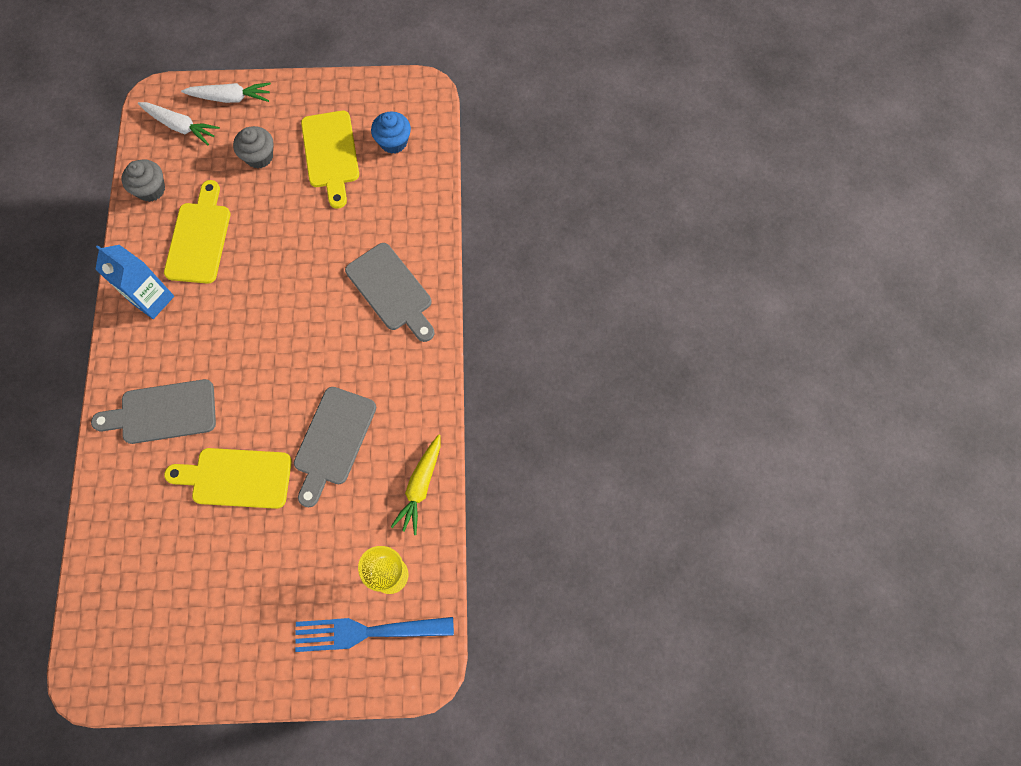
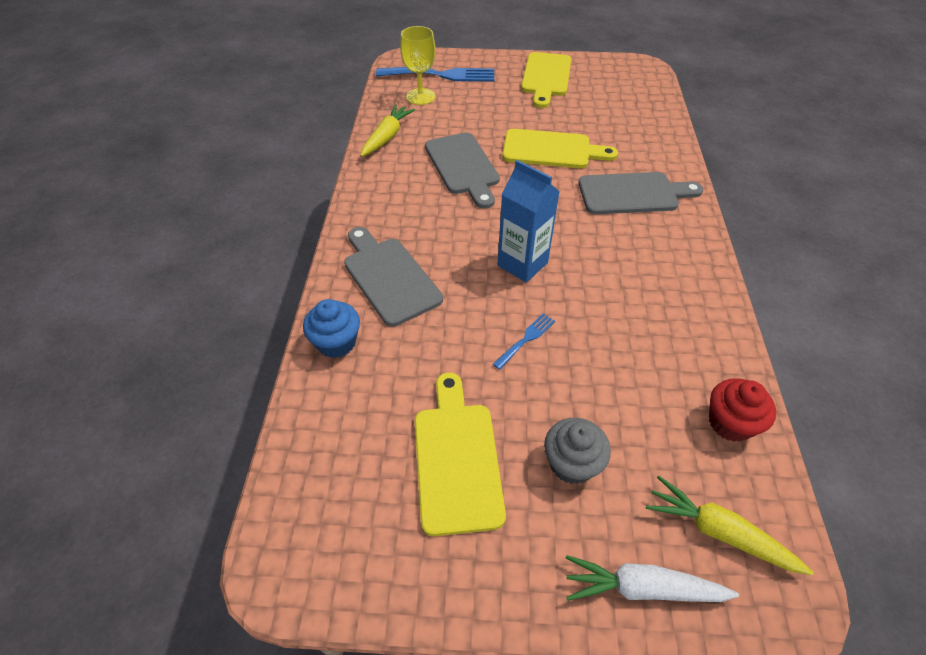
camera: 175 degrees left, 20 degrees down
blue carton [95,245,174,319] -> blue carton moved to [497,160,560,283]
grey cupcake [122,159,165,202] -> red cupcake [709,378,776,442]
white carrot [138,102,220,145] -> yellow carrot [646,476,814,575]
yellow cutting board [164,180,230,284] -> yellow cutting board moved to [521,52,571,108]
grey cutting board [294,387,376,507] -> grey cutting board turned 135 degrees clockwise [425,132,500,209]
blue cupcake [371,112,411,154] -> blue cupcake moved to [303,299,360,358]
none -> blue fork [493,313,555,370]

